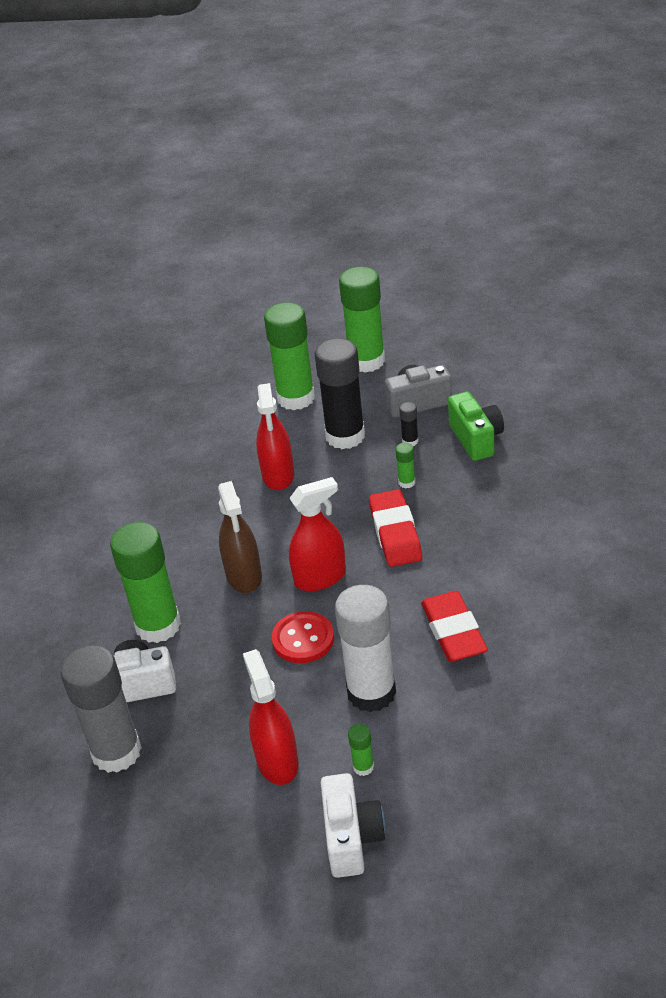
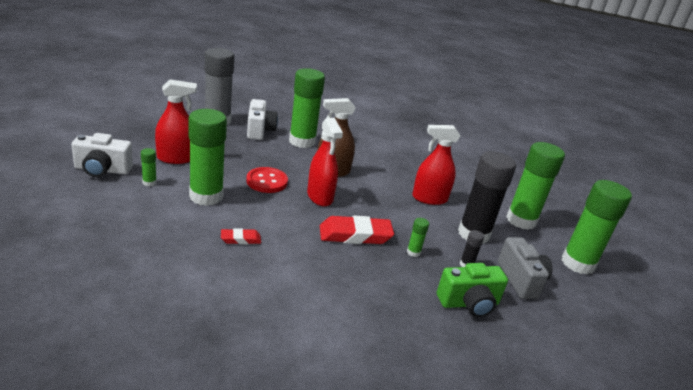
camera: 85 degrees right, 10 degrees down
white glue stick [335,585,396,712] -> green glue stick [189,109,227,206]
red eraser [421,591,488,662] -> red eraser [221,228,261,244], size x0.52

